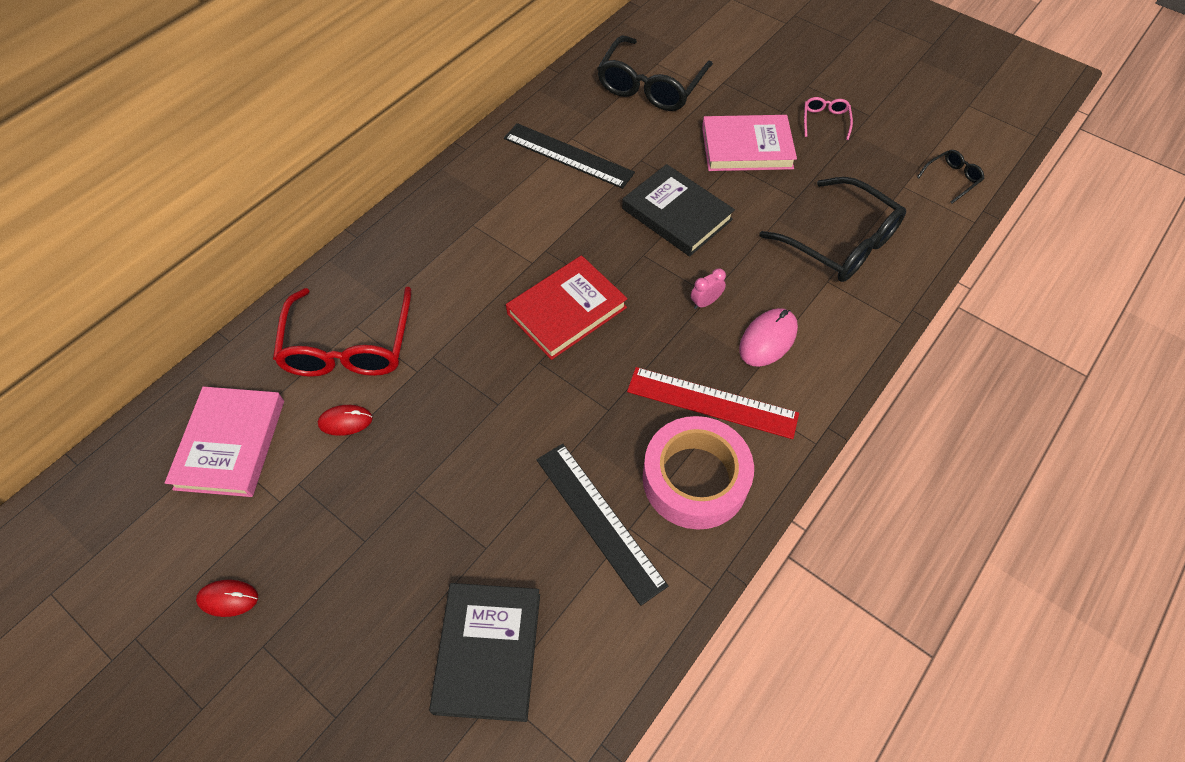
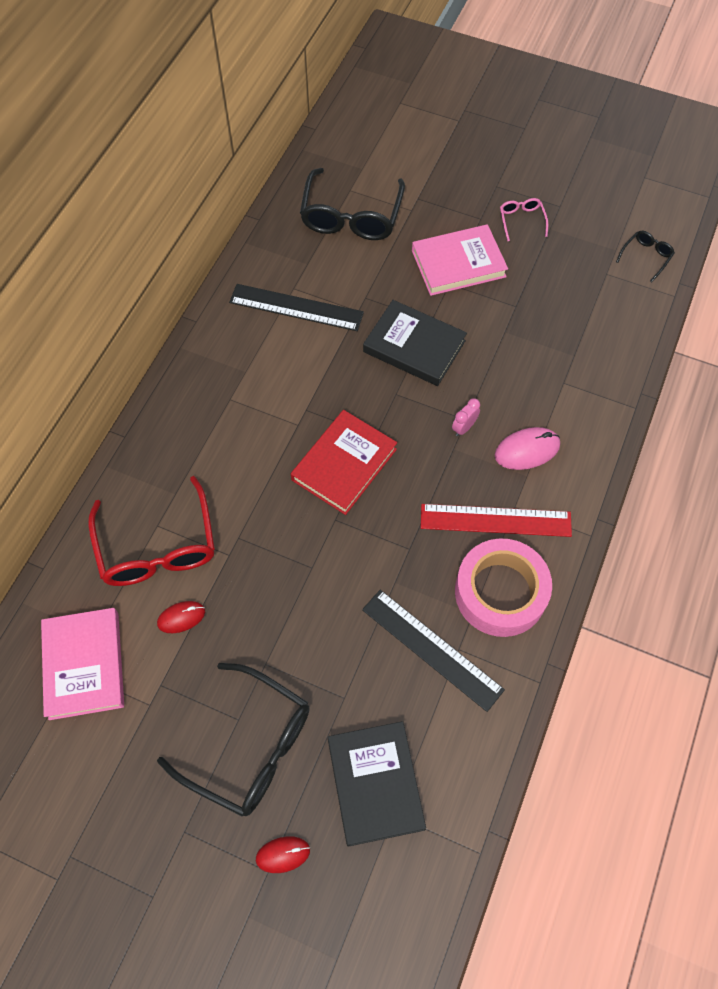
camera: 15 degrees left, 5 degrees up
red mouse [196,580,258,617] -> red mouse moved to [256,836,310,873]
pink mouse [739,308,798,367] -> pink mouse turned 45 degrees clockwise [495,427,560,470]
black glasses [759,177,906,282] -> black glasses moved to [157,663,310,816]

